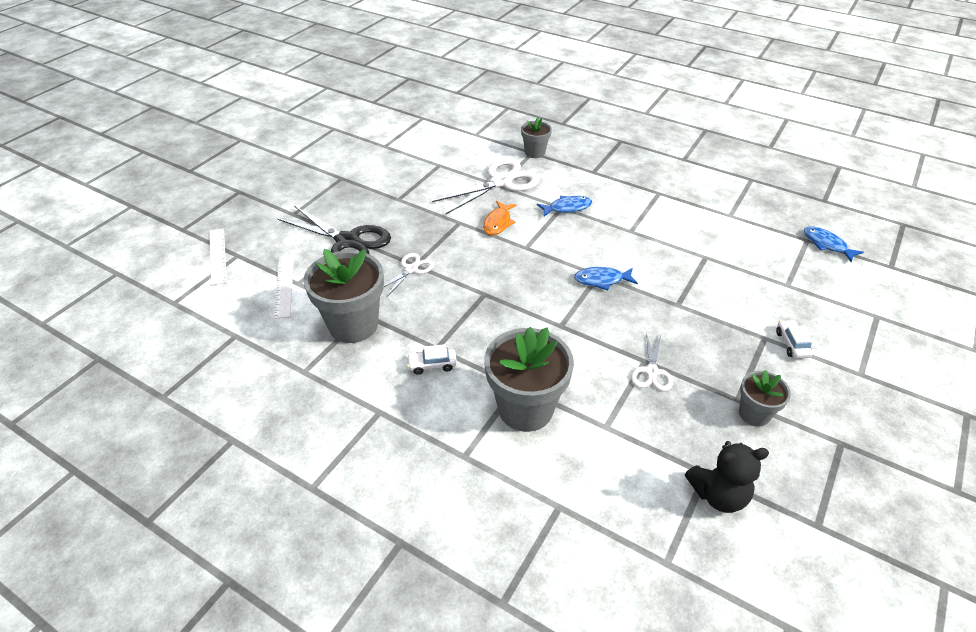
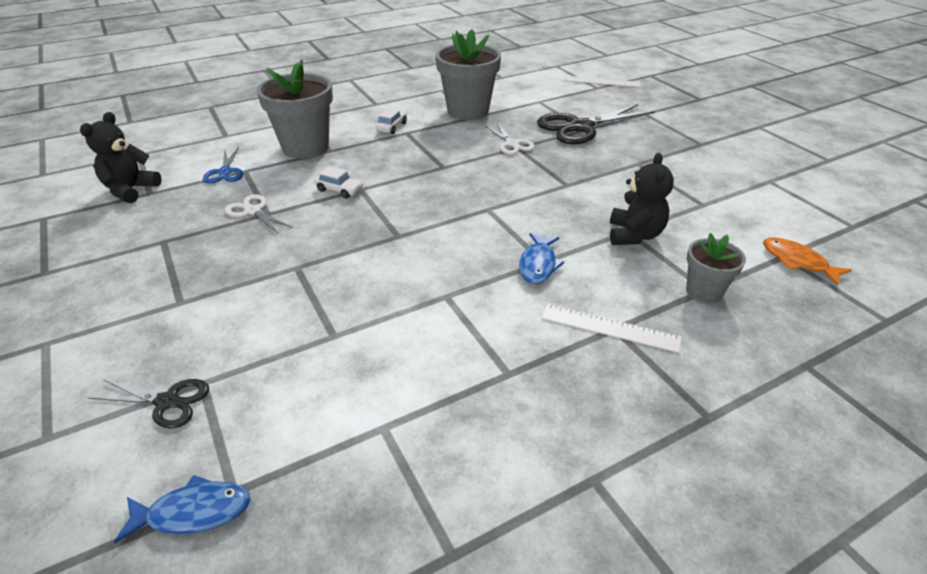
camera: 120 degrees right, 5 degrees down
white ruler [274,255,294,319] -> white ruler moved to [542,304,682,353]
white scissors [432,158,540,214] -> black teddy bear [610,153,674,245]
orange fish [483,201,516,235] -> orange fish moved to [763,238,851,285]
blue fish [574,267,638,290] -> none
grey flower pot [739,370,791,427] -> none
white car [776,320,813,359] -> white car moved to [314,166,363,199]
none -> black scissors [89,379,209,429]
none -> blue scissors [203,147,243,184]

